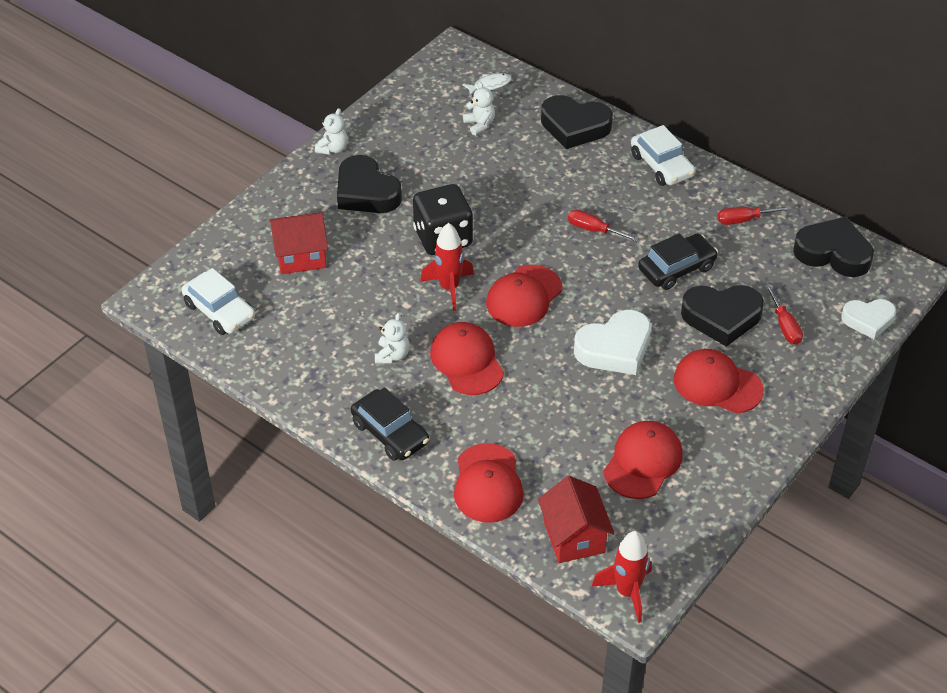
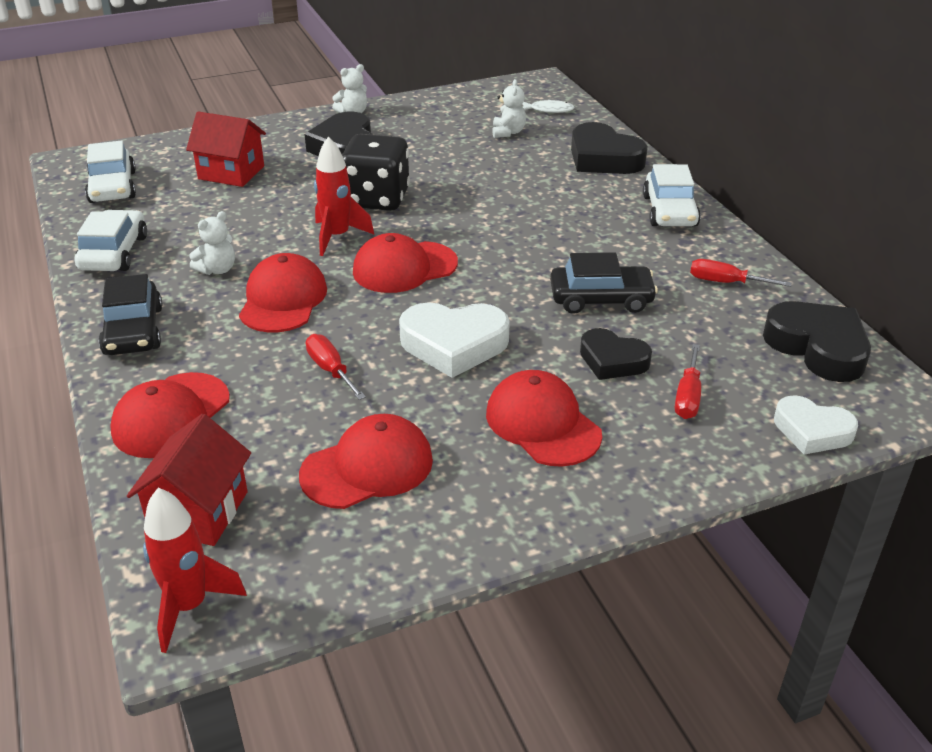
camera: 30 degrees right, 10 degrees down
red screwdriver [568,210,639,241] -> red screwdriver moved to [306,334,366,400]
black heart [681,285,764,347] -> black heart [580,328,652,380], size x0.65
none -> white car [75,210,147,271]

